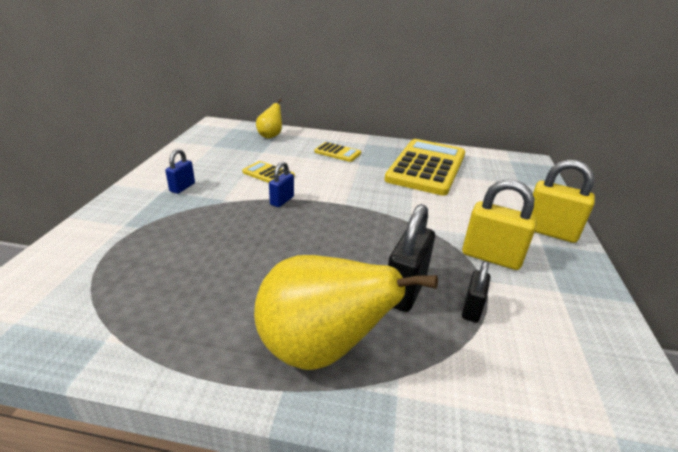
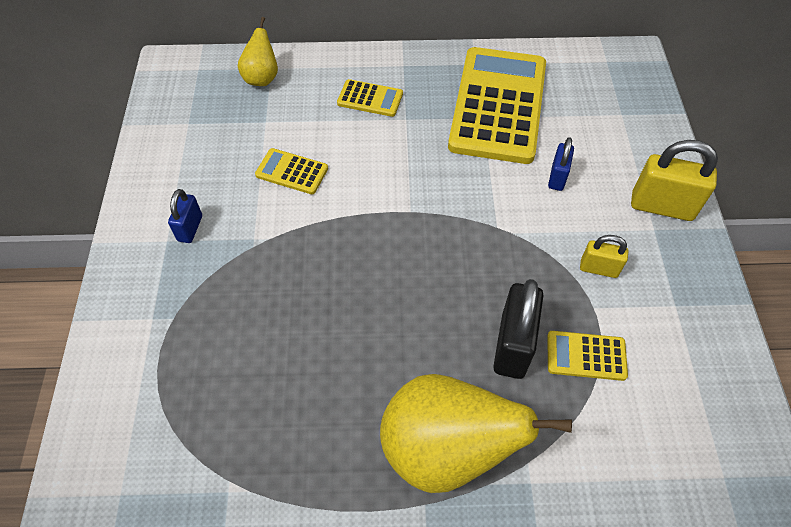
camera: 10 degrees left, 25 degrees up
blue padlock [269,162,294,207] -> blue padlock moved to [548,137,574,191]
yellow padlock [462,179,537,270] -> yellow padlock [580,235,628,278], size x0.57
black padlock [462,261,491,323] -> yellow calculator [547,331,628,381]

